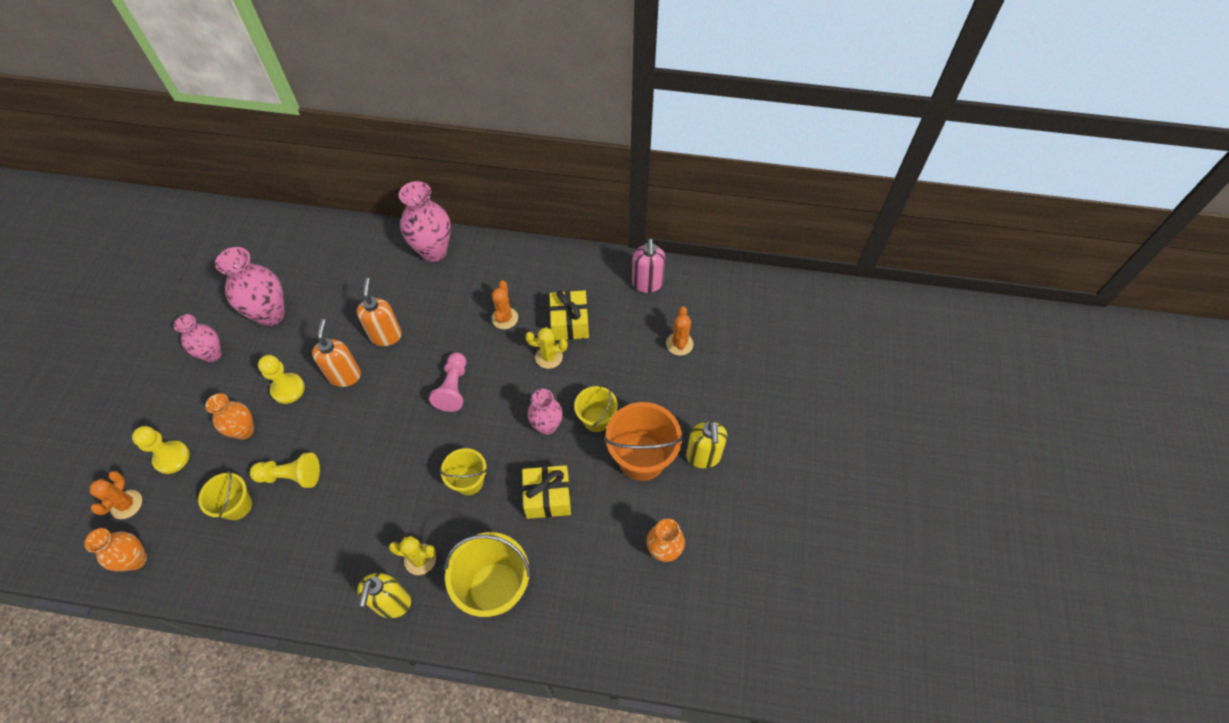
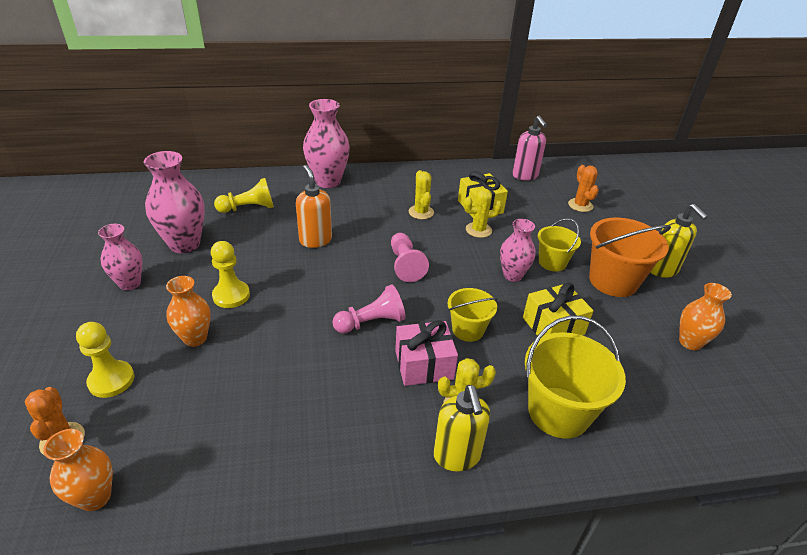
camera: 20 degrees left, 20 degrees down
yellow bucket [198,471,252,520] -> none
yellow pawn [250,452,320,488] -> yellow pawn moved to [214,178,274,213]
orange soap dispenser [312,319,361,387] -> none
orange cactus [491,281,518,329] -> yellow cactus [409,170,434,219]
none -> pink pawn [332,284,406,333]
none -> pink gift [395,320,458,386]

